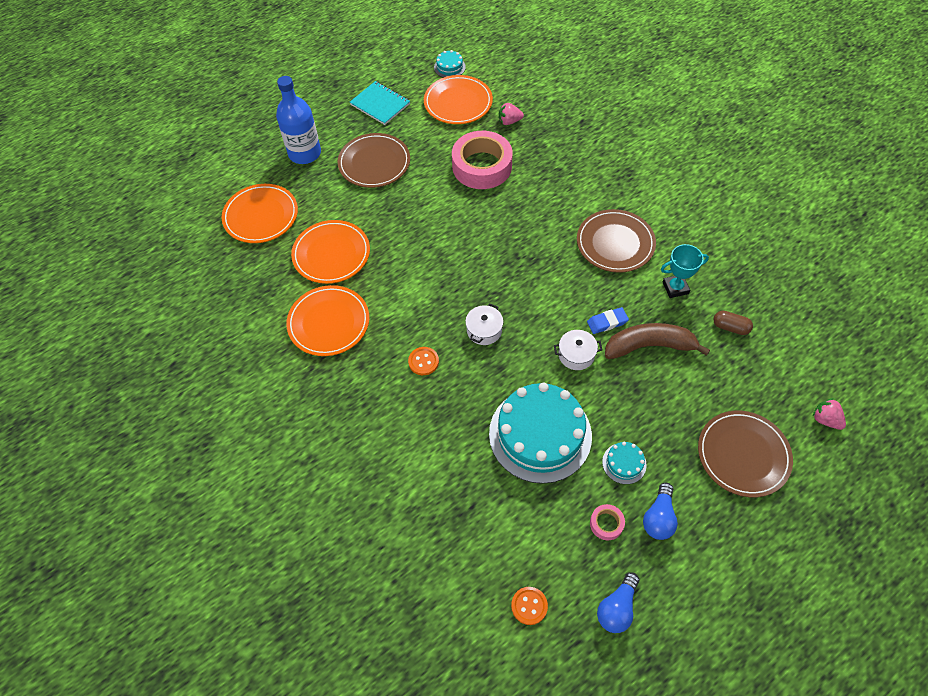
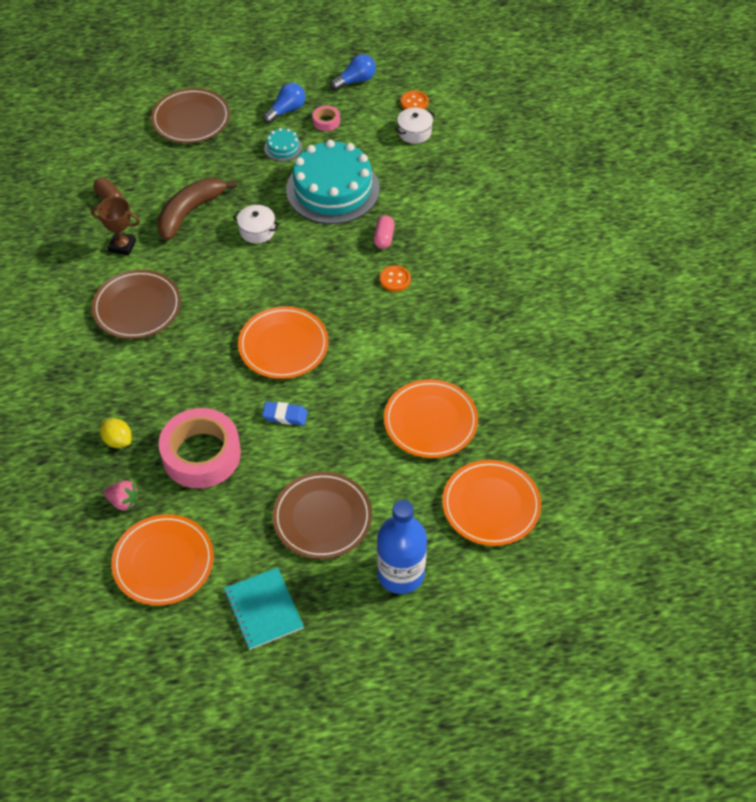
camera: 155 degrees left, 5 degrees down
orange plate [286,285,369,356] -> orange plate moved to [238,306,329,379]
turquoise cake [434,50,466,78] -> none
white pot [465,303,503,345] -> white pot moved to [395,108,435,144]
blue eraser [587,307,629,334] -> blue eraser moved to [262,402,308,425]
brown banana [605,323,710,359] -> brown banana turned 105 degrees clockwise [157,178,237,241]
turquoise trophy [661,244,709,298] -> brown trophy [91,197,140,256]
pink strawberry [813,398,846,430] -> none
none -> yellow lemon [100,418,132,448]
none -> pink capsule [374,215,395,249]

